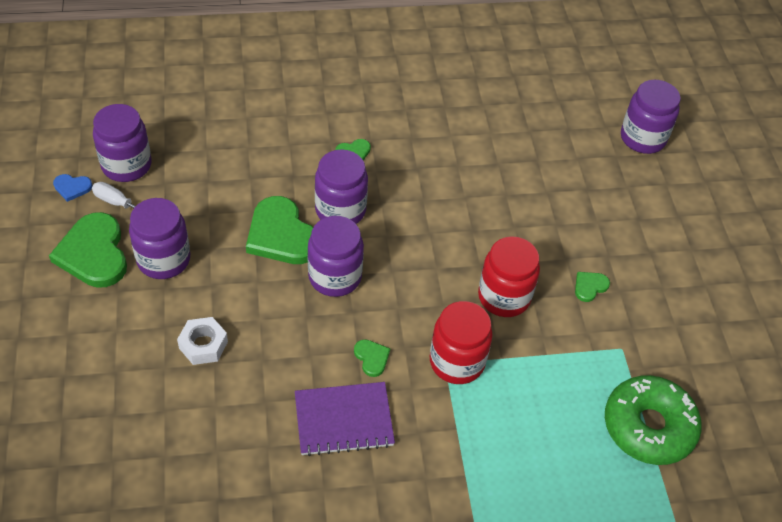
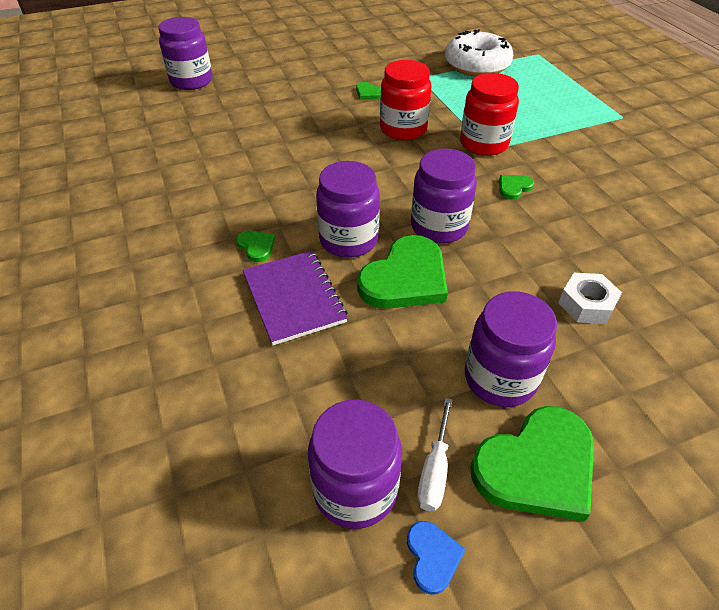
camera: 100 degrees left, 5 degrees down
purple notebook [295,382,395,456] -> purple notebook moved to [243,251,348,345]
green donut [605,375,702,465] -> white donut [445,29,513,76]

